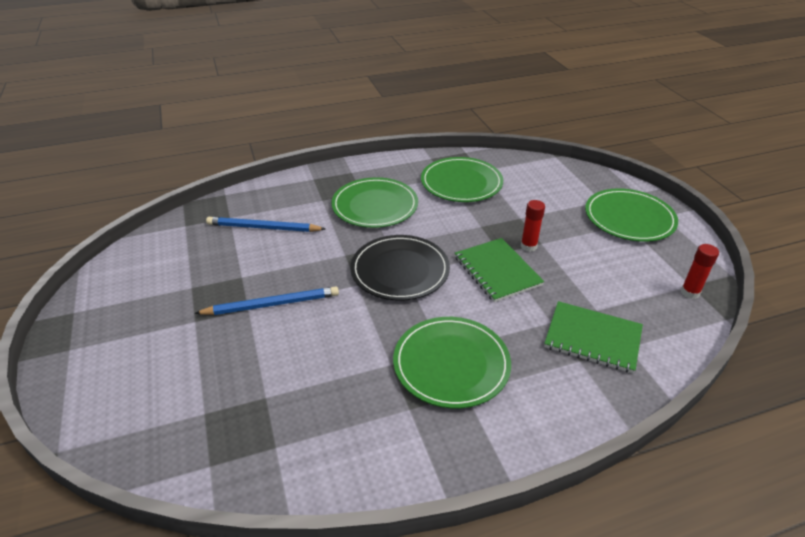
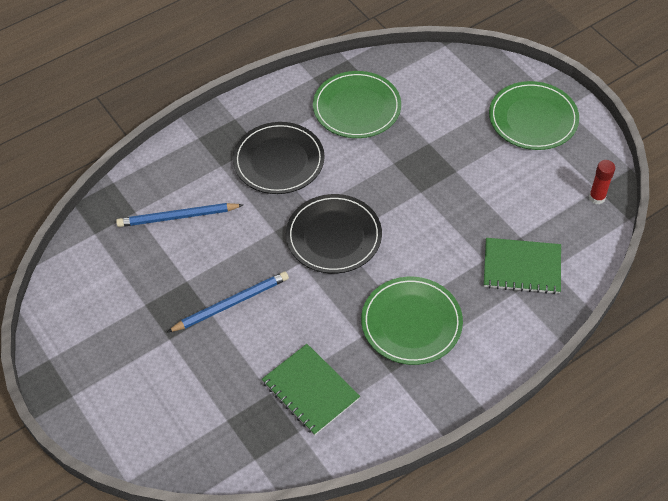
camera: 15 degrees left, 15 degrees up
green plate [331,177,418,228] -> black plate [233,122,325,194]
green notebook [455,238,545,302] -> green notebook moved to [261,344,360,435]
red glue stick [521,200,545,252] -> none

